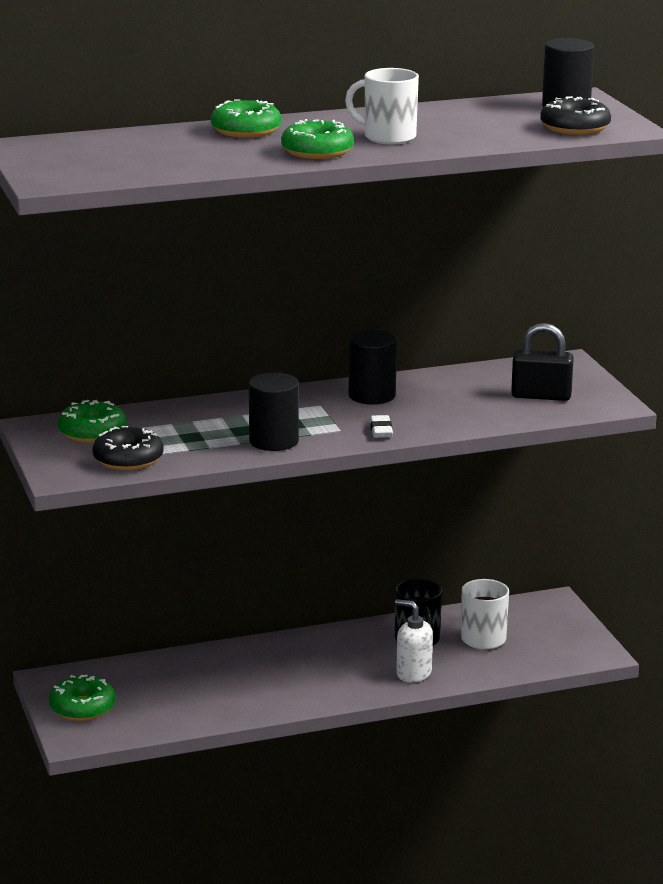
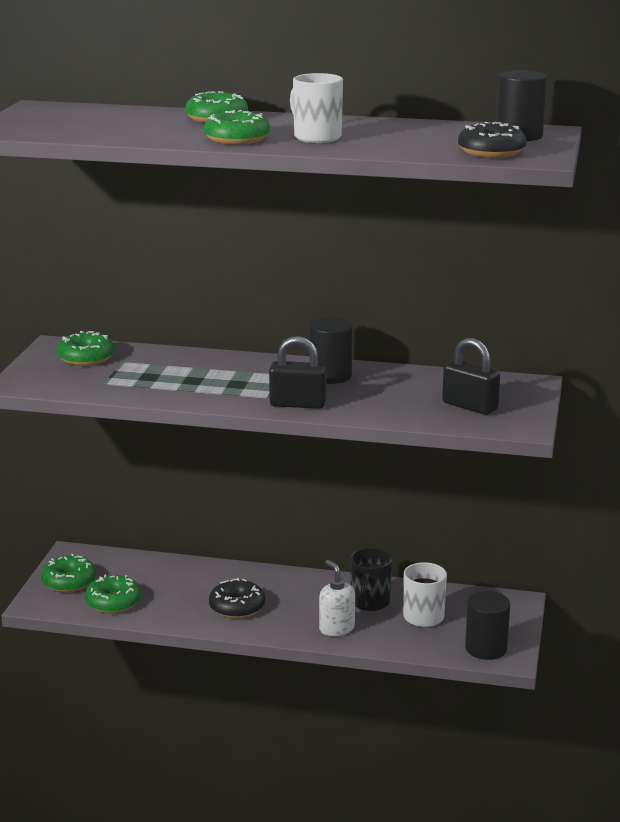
camera: 30 degrees right, 0 degrees up
black donut [92,426,164,470] -> black donut moved to [209,578,265,619]
black cylinder [249,373,299,451] -> black cylinder moved to [465,591,510,660]
white eraser [370,415,393,438] -> black padlock [269,336,327,409]
none -> green donut [85,574,141,614]

